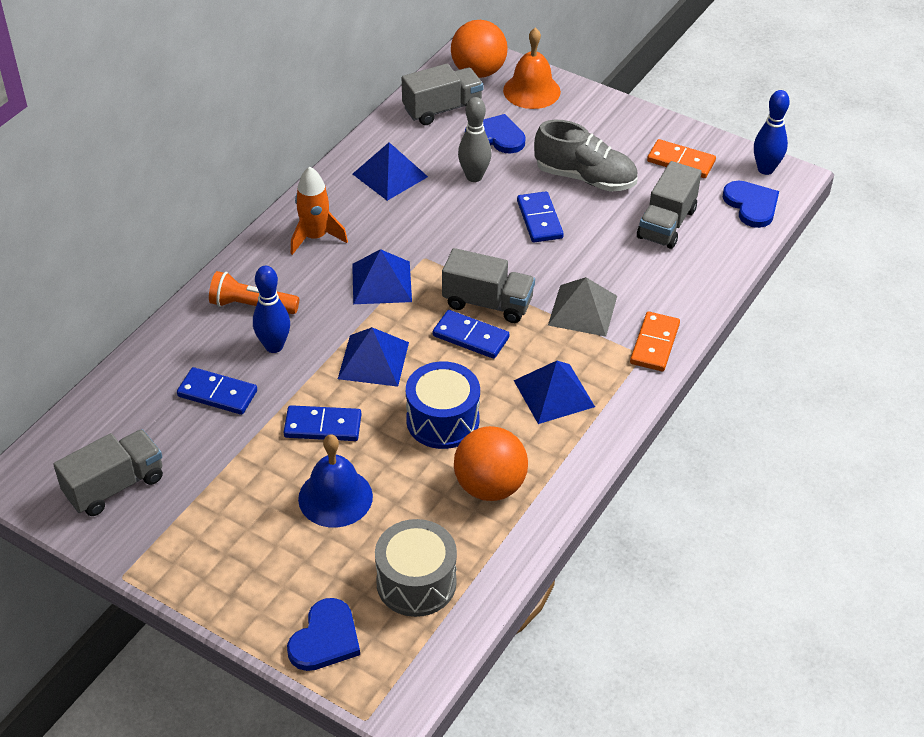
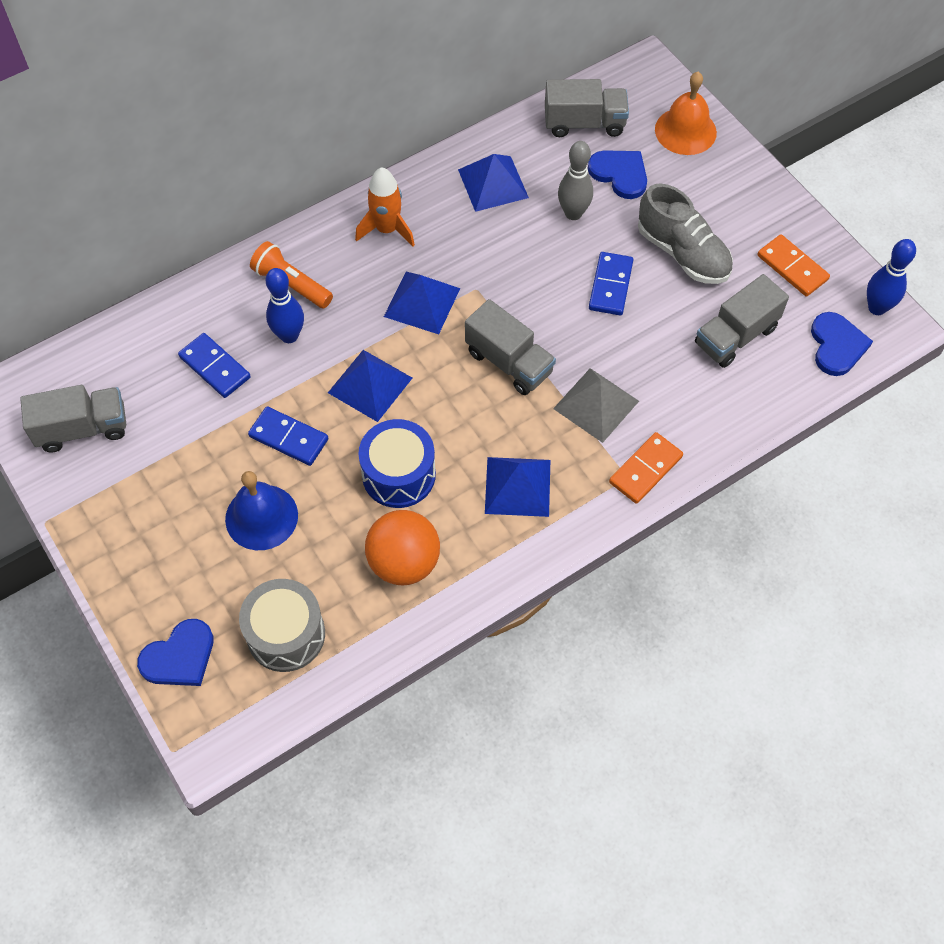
camera: 25 degrees right, 15 degrees up
blue domino [433,310,509,359] -> none
orange ball [451,20,508,78] -> none

